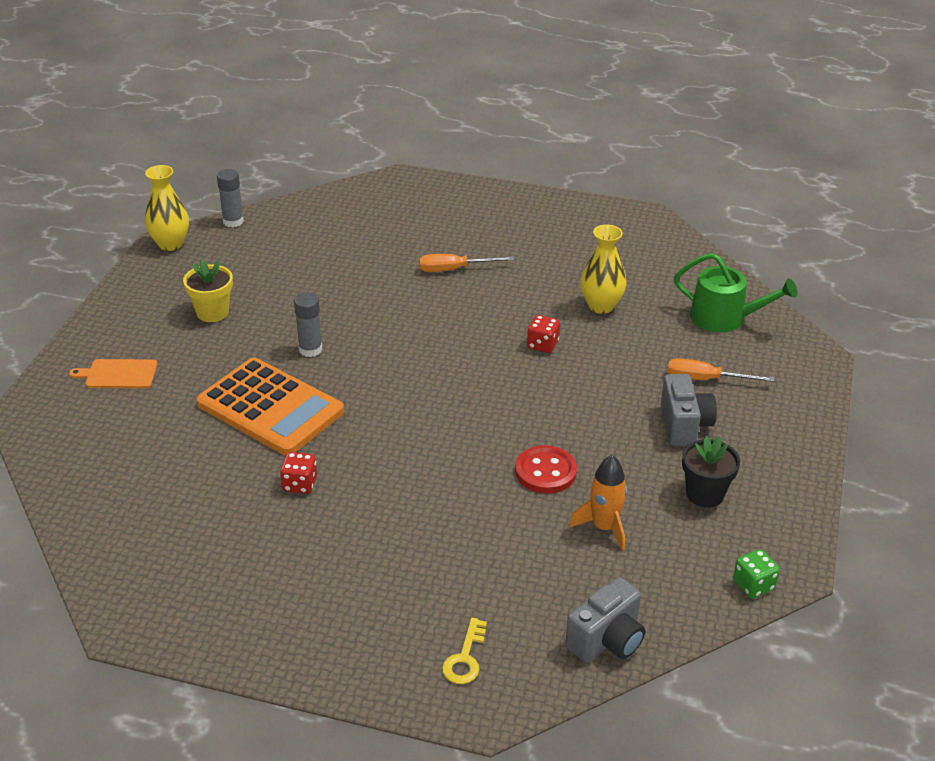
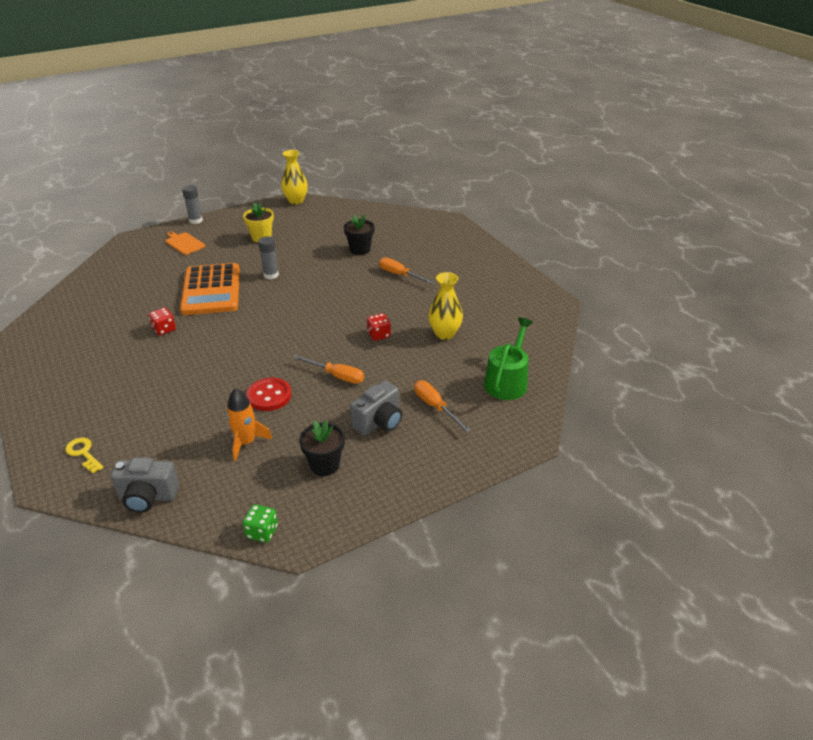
camera: 45 degrees right, 0 degrees up
grey glue stick [217,169,244,227] -> grey glue stick moved to [182,185,203,224]
yellow key [442,618,487,684] -> yellow key turned 75 degrees clockwise [65,438,104,474]
green watering can [674,253,798,333] -> green watering can turned 135 degrees counterclockwise [484,318,533,400]
none -> orange screwdriver [293,355,364,384]
none -> black flower pot [344,215,374,255]

